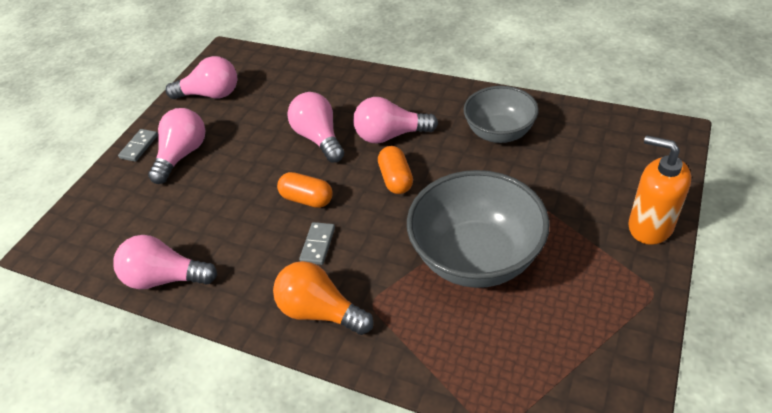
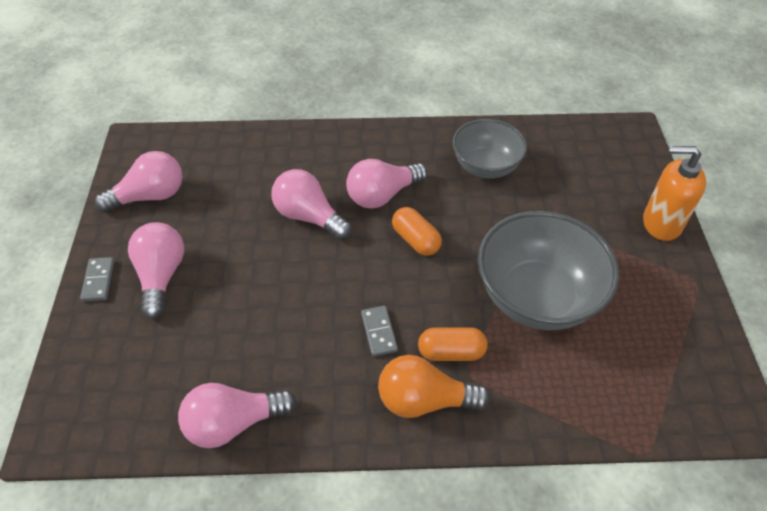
camera: 30 degrees left, 5 degrees up
orange capsule [277,172,333,208] -> orange capsule moved to [418,327,487,361]

